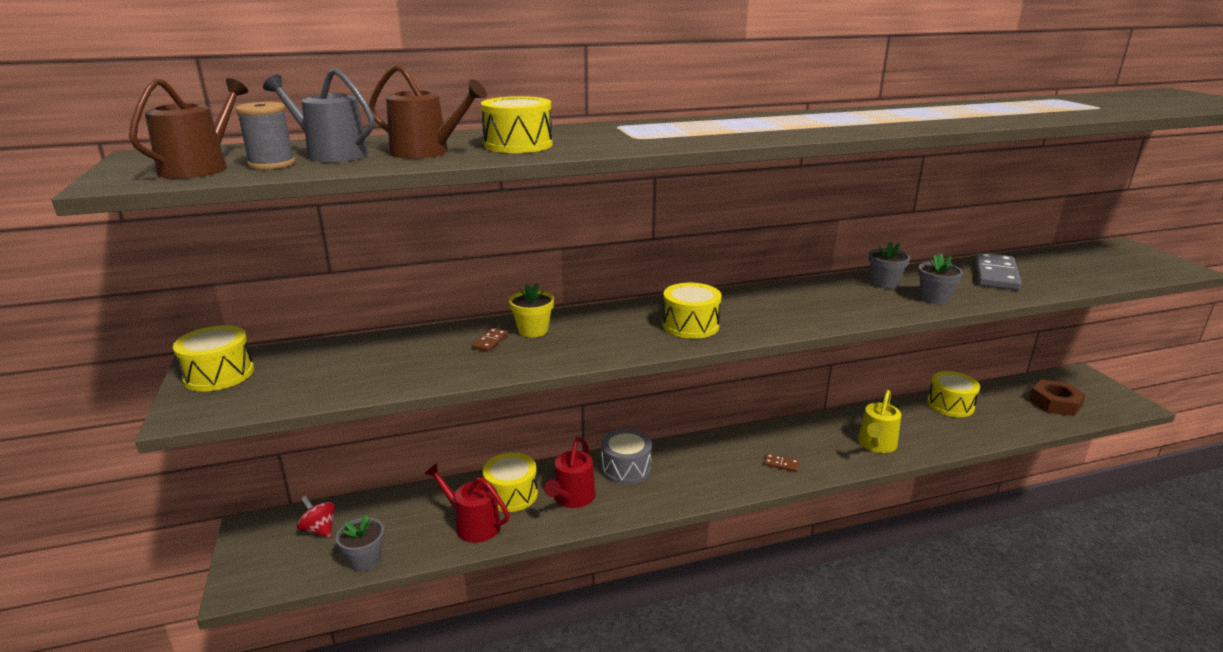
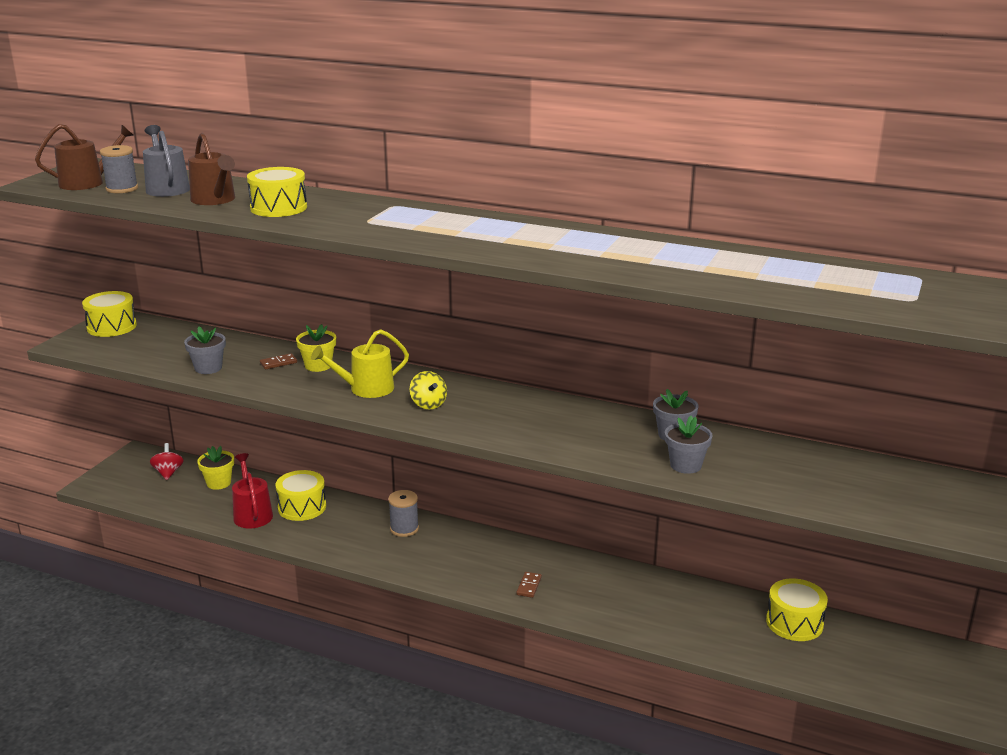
camera: 40 degrees right, 0 degrees up
grey flower pot [336,514,384,572] -> grey flower pot moved to [184,327,226,374]
red watering can [544,437,596,508] -> none
grey drum [601,429,652,485] -> grey spool [388,490,419,537]
yellow drum [662,283,722,339] -> yellow spinning top [410,371,447,409]
brown domino [764,454,799,472] -> brown domino turned 45 degrees clockwise [516,572,542,598]
yellow watering can [858,390,901,453] -> yellow watering can moved to [311,329,409,398]
grey domino [975,253,1022,290] -> none
brown nut [1029,379,1086,416] -> none
none -> yellow flower pot [197,446,234,490]

